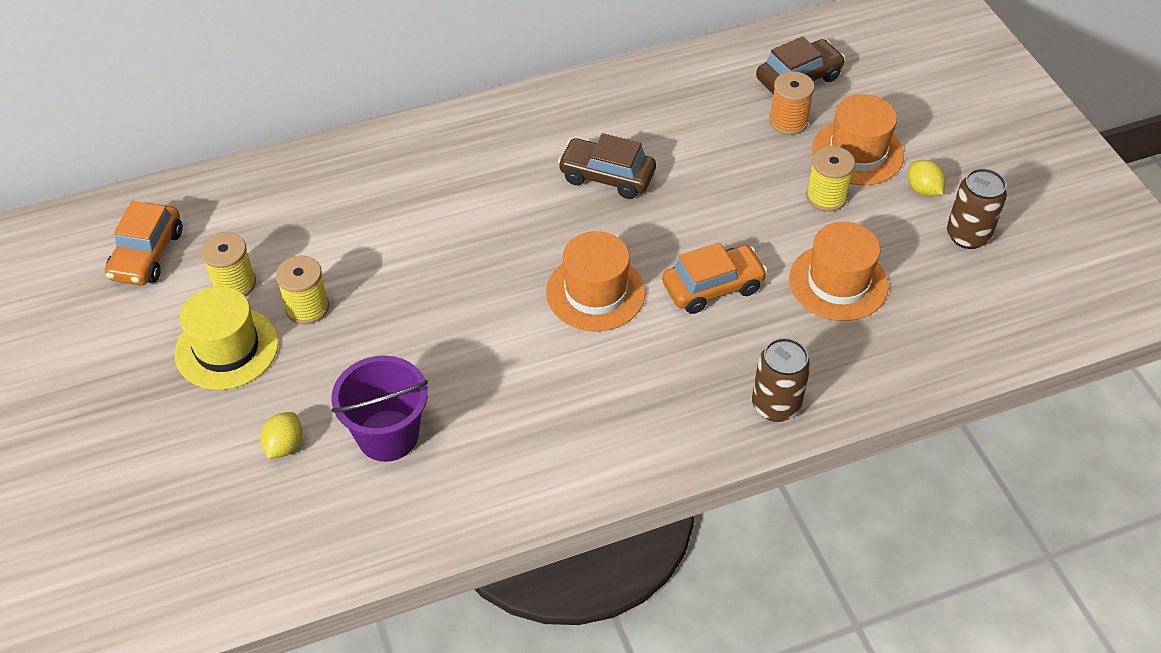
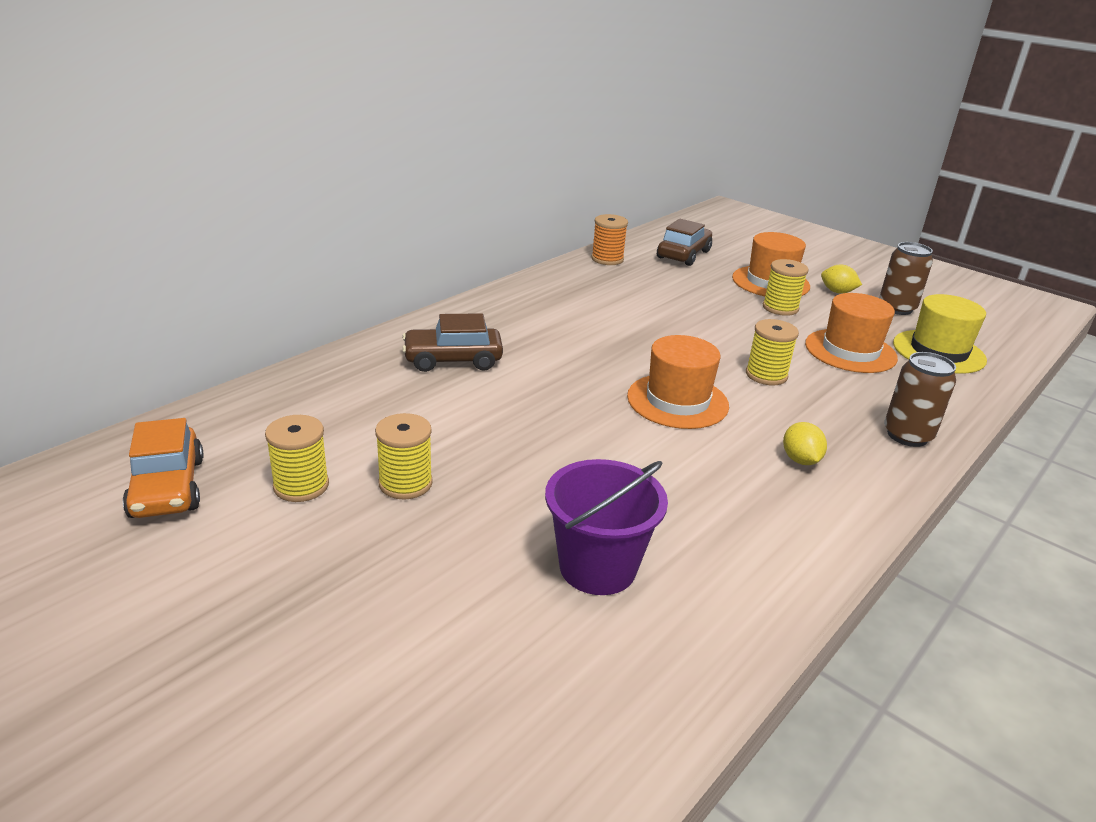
camera: 30 degrees left, 20 degrees down
yellow hat [175,286,279,390] -> yellow hat moved to [893,294,987,374]
yellow lemon [260,412,302,459] -> yellow lemon moved to [783,422,827,465]
brown car [558,133,656,199] -> brown car moved to [402,313,503,372]
orange car [662,242,768,314] -> yellow spool [746,319,799,385]
orange spool [769,71,815,135] -> orange spool moved to [591,214,628,265]

